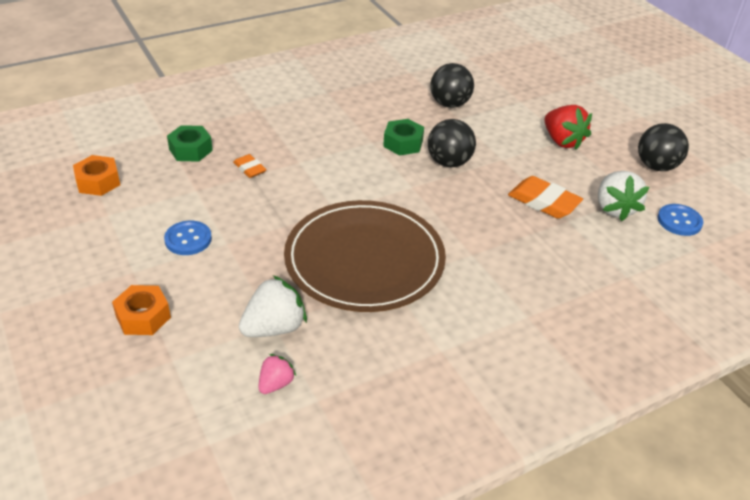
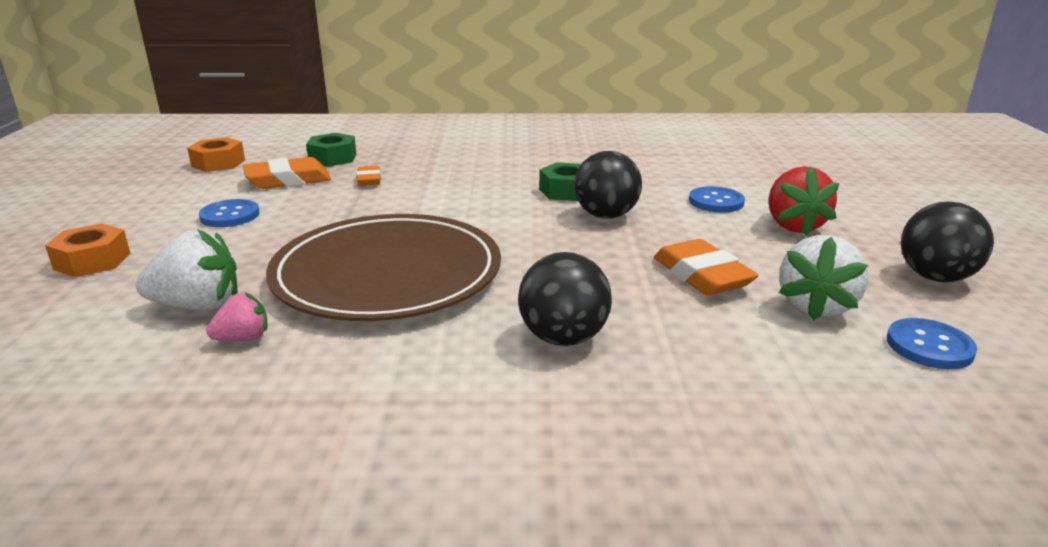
camera: 30 degrees right, 15 degrees down
pink strawberry [258,354,296,394] -> pink strawberry moved to [206,292,268,341]
black ball [430,63,474,108] -> black ball moved to [518,252,612,346]
none -> orange eraser [243,157,331,189]
none -> blue button [689,186,745,212]

